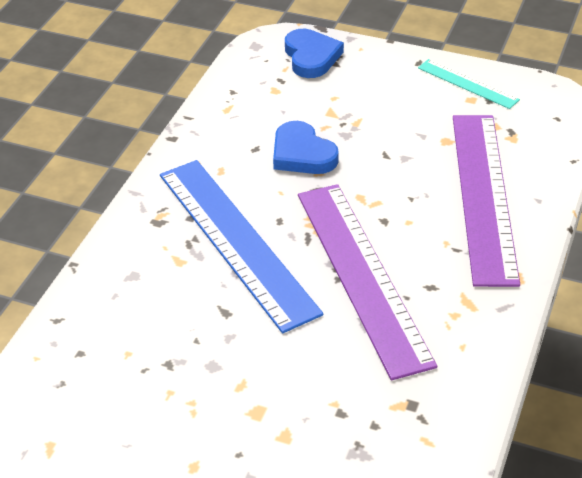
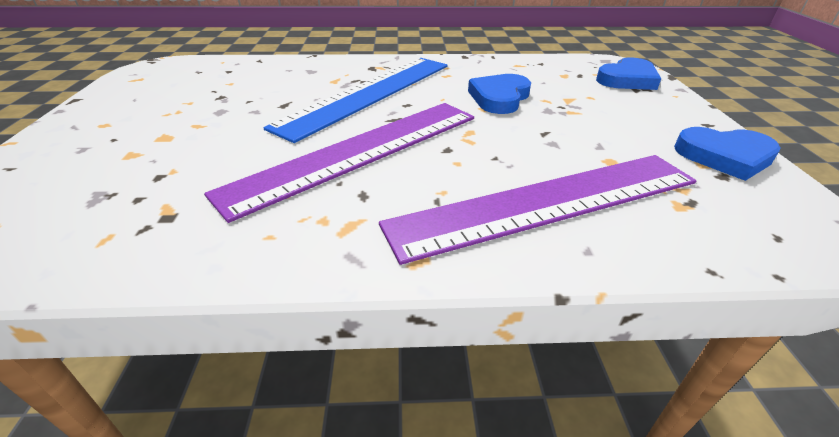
camera: 65 degrees right, 5 degrees down
turquoise ruler [418,59,520,109] -> blue heart [674,127,781,181]

